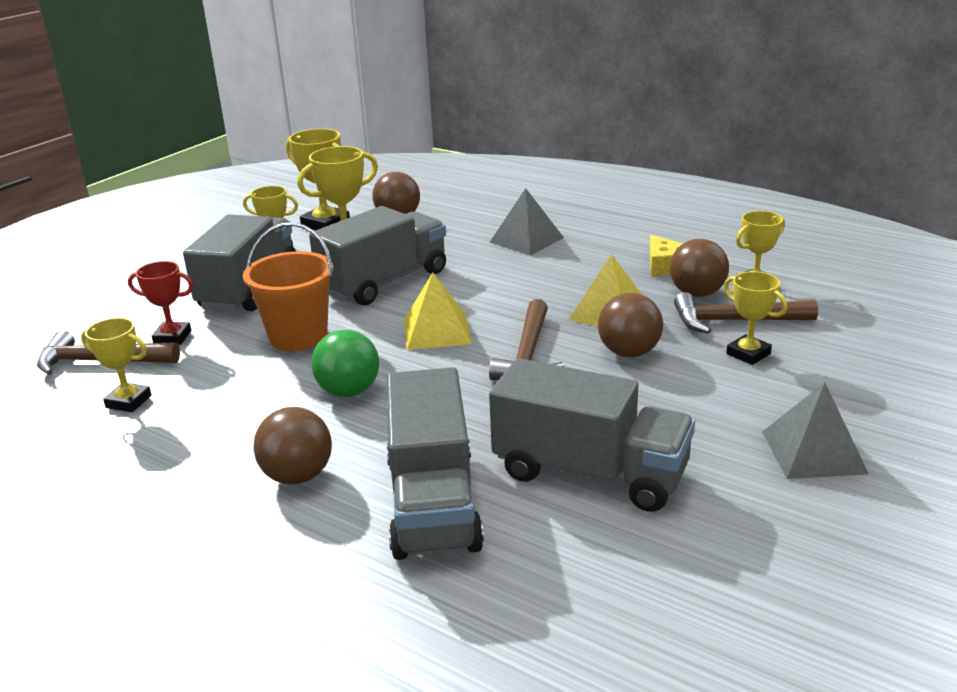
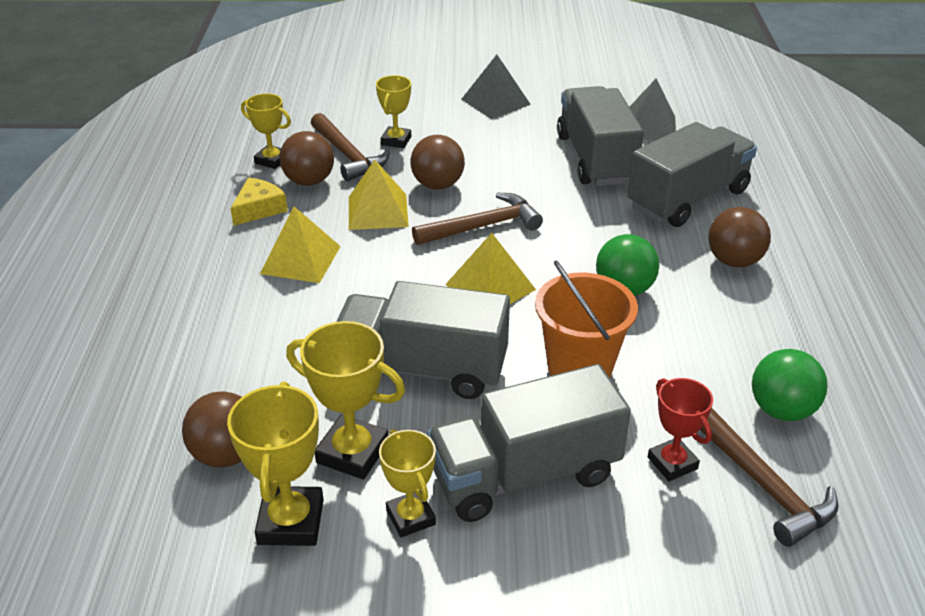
camera: 125 degrees left, 10 degrees up
yellow trophy [81,318,152,412] -> green ball [752,349,828,421]
grey pyramid [489,188,564,255] -> grey pyramid moved to [630,79,676,140]
none -> yellow pyramid [260,207,341,283]

